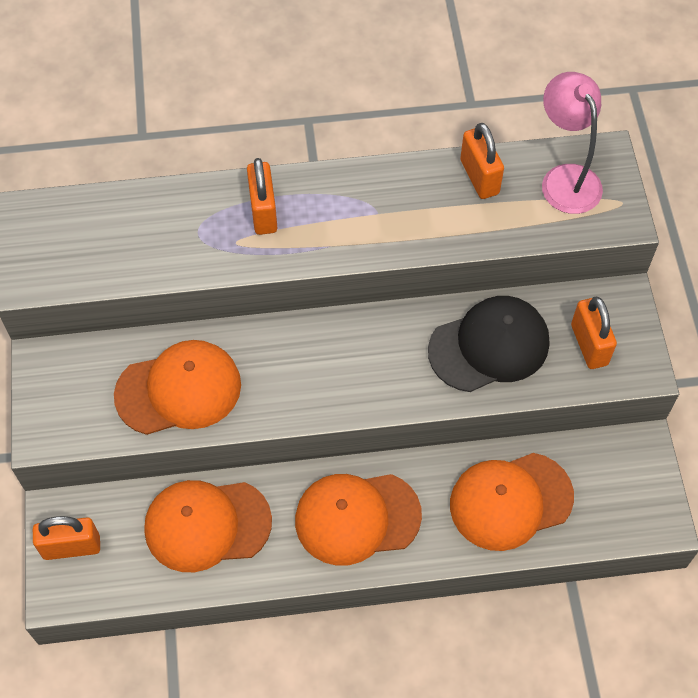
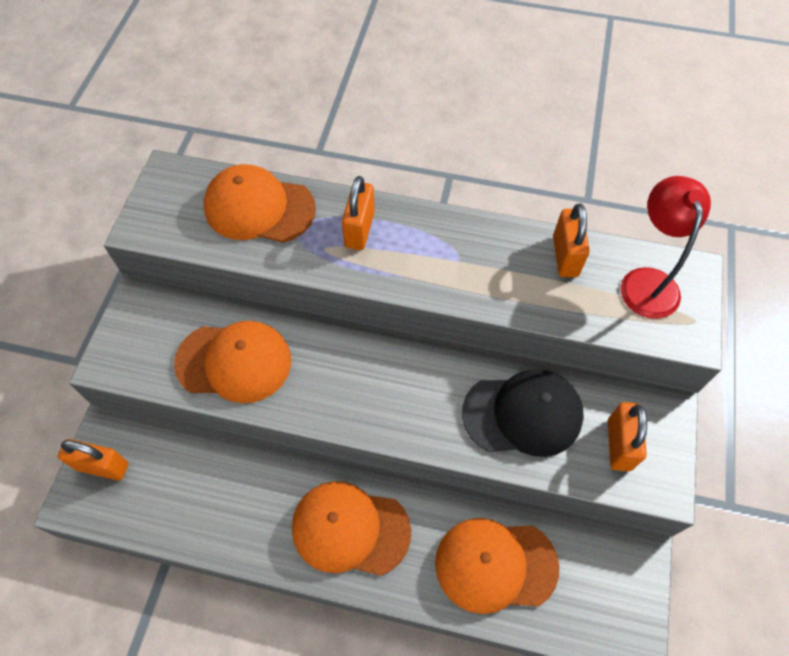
camera: 20 degrees right, 0 degrees up
orange cap [144,480,272,572] -> orange cap moved to [204,164,316,243]
pink lamp [542,72,603,214] -> red lamp [621,176,711,319]

